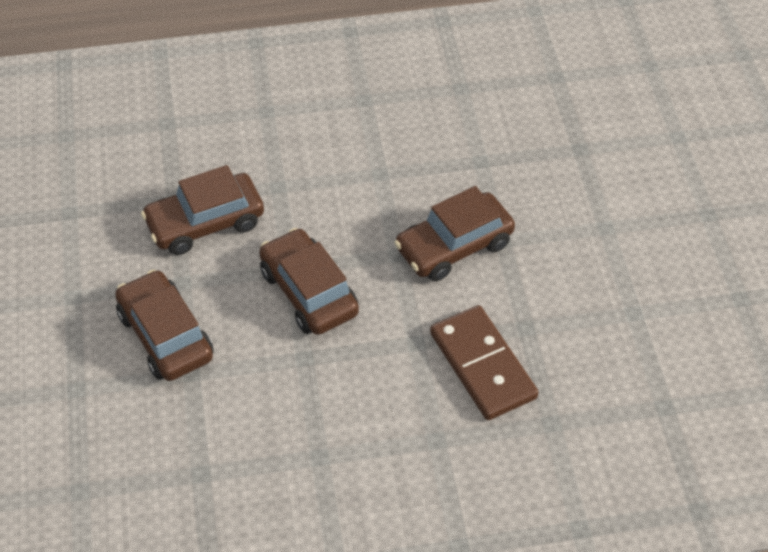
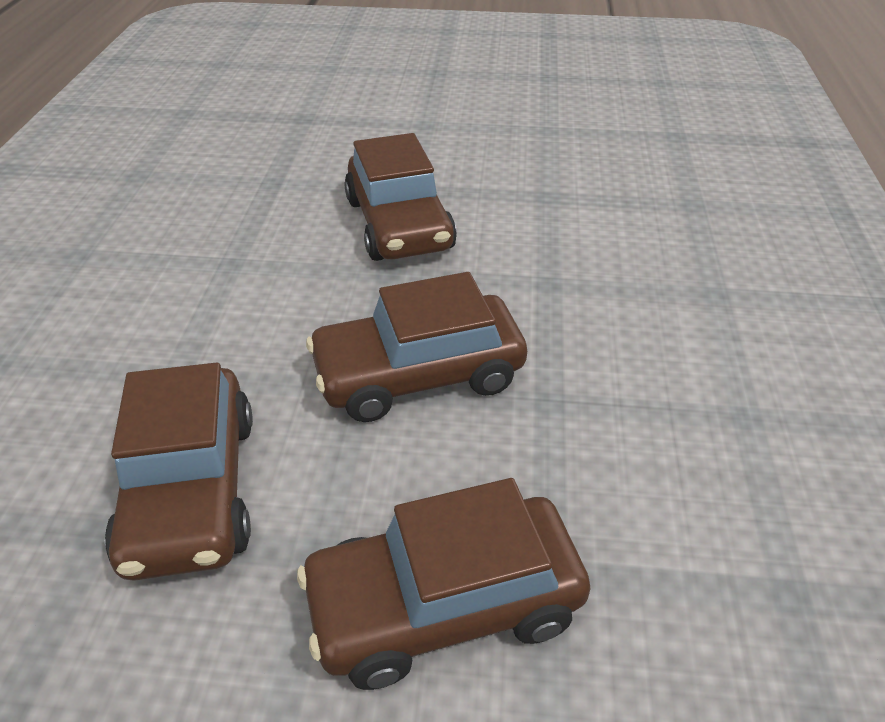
camera: 75 degrees left, 10 degrees down
brown domino [430,305,538,420] -> none

